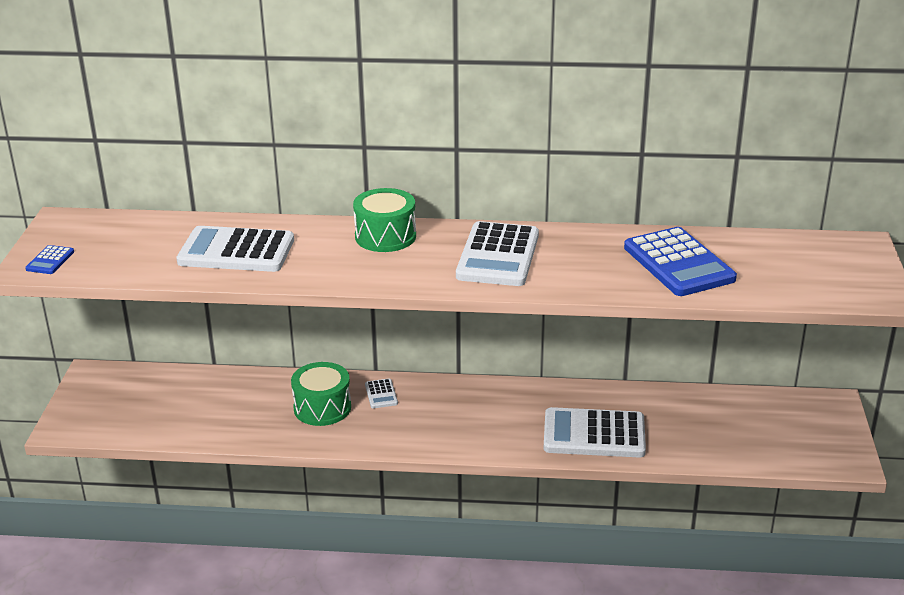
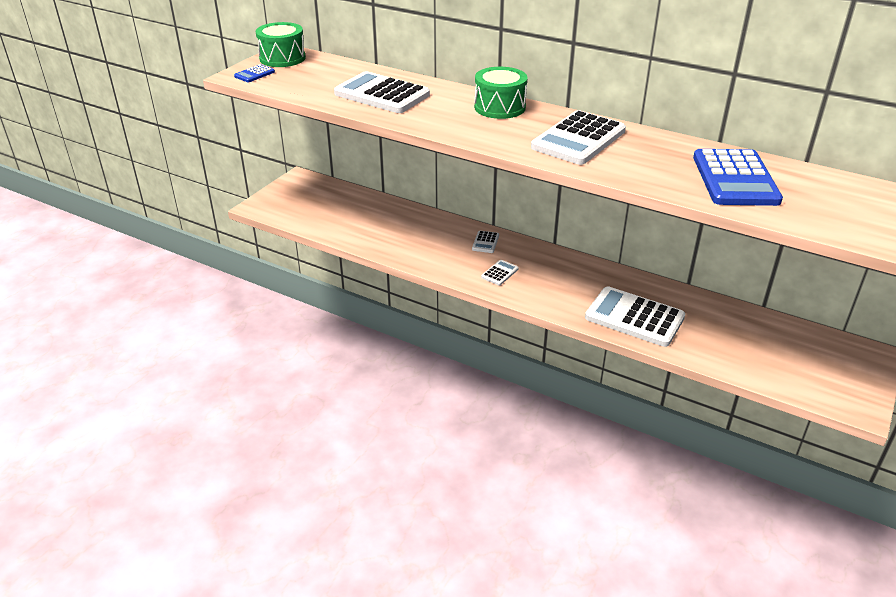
camera: 25 degrees right, 5 degrees up
green drum [291,362,351,426] -> green drum moved to [256,22,306,67]
none -> white calculator [481,260,519,285]

